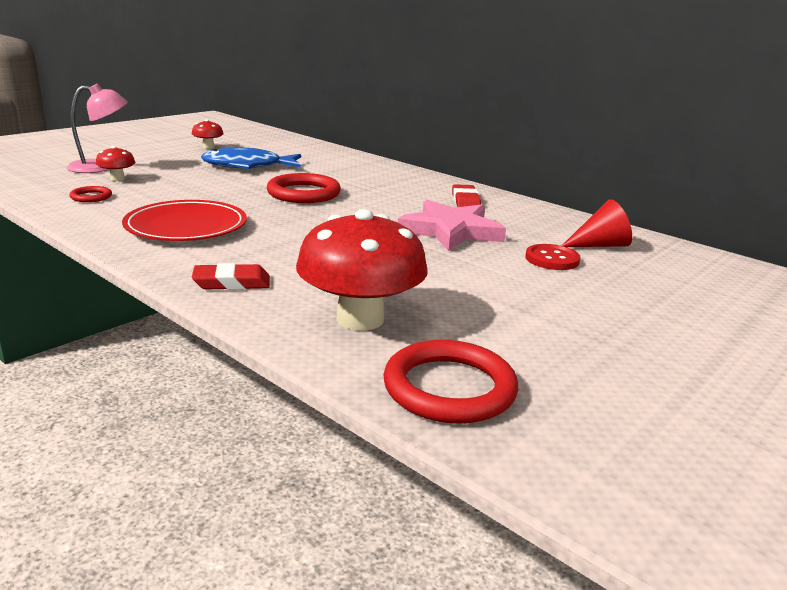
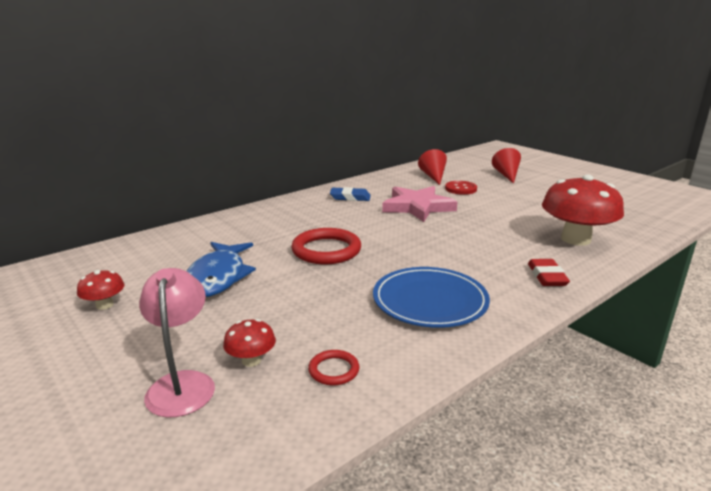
camera: 80 degrees left, 0 degrees up
red plate [122,200,247,241] -> blue plate [373,267,490,328]
red ring [383,340,518,424] -> none
red eraser [452,184,481,207] -> blue eraser [330,187,371,201]
none -> red cone [492,148,521,184]

